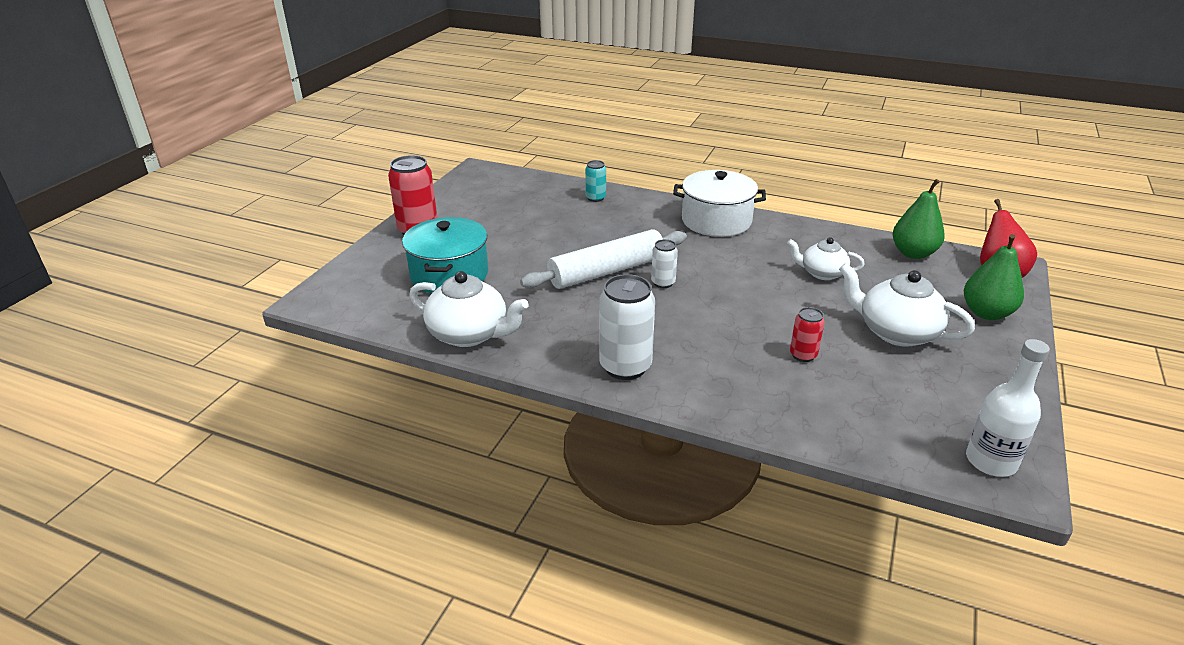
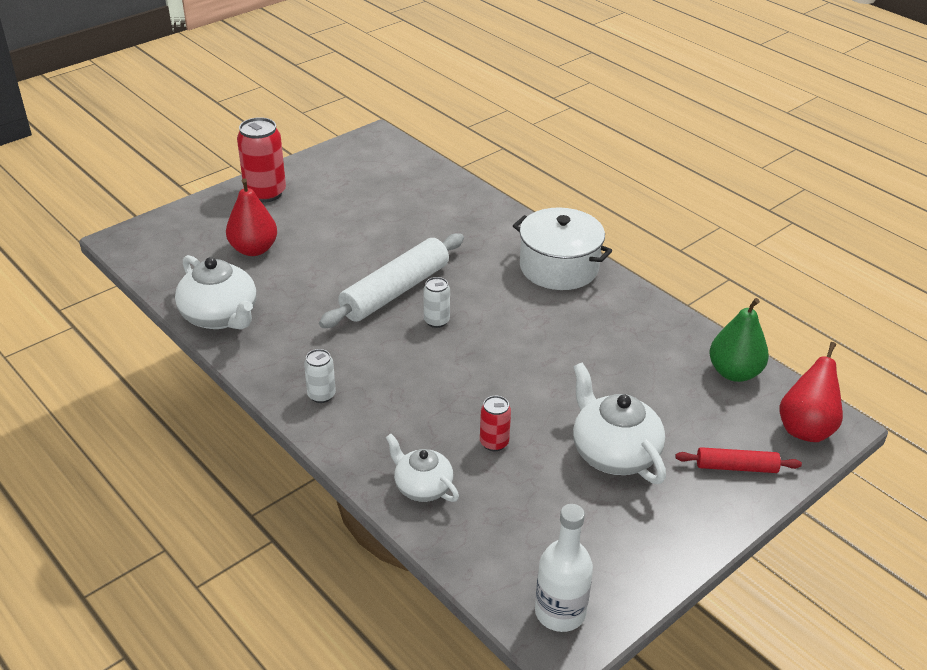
camera: 25 degrees right, 5 degrees up
turquoise pot [402,217,488,293] -> red pear [226,178,277,256]
white rolling pin [520,229,687,289] -> white rolling pin turned 45 degrees counterclockwise [319,233,464,328]
turquoise can [585,160,606,202] -> none
white can [599,274,655,380] -> white can [304,349,336,403], size x0.54
white teapot [787,237,865,280] -> white teapot moved to [386,434,459,502]
green pear [964,234,1024,320] -> red rolling pin [675,447,802,473]

